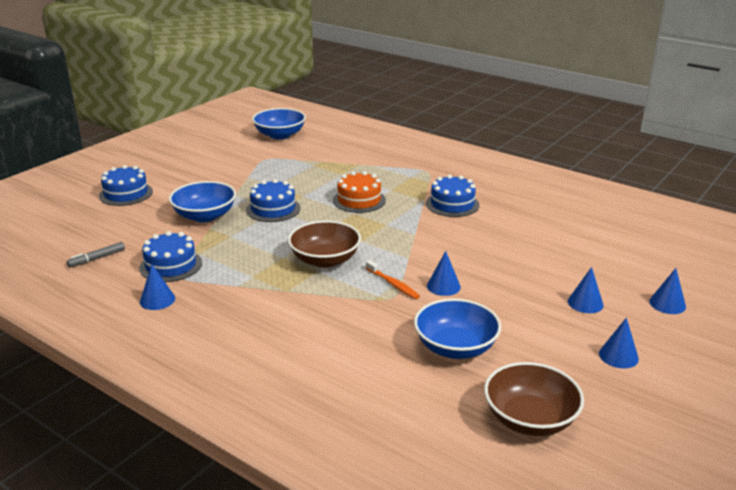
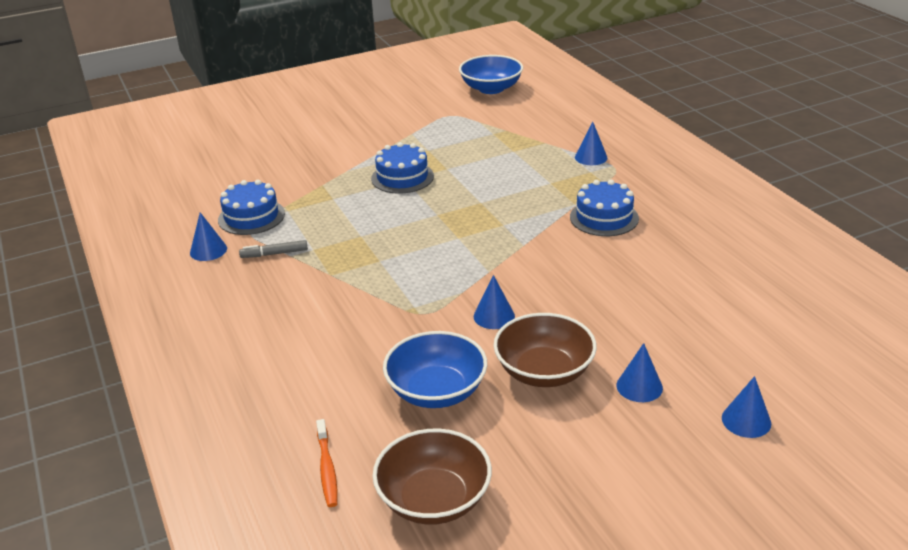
camera: 30 degrees right, 5 degrees up
grey marker [67,242,125,267] -> grey marker moved to [239,240,308,258]
blue cake [99,165,153,206] -> none
blue bowl [169,181,236,222] -> none
brown bowl [288,221,361,268] -> brown bowl moved to [494,313,597,387]
orange cake [333,171,386,213] -> none
orange toothbrush [366,260,420,299] -> orange toothbrush moved to [316,419,338,507]
blue cone [599,318,639,368] -> blue cone moved to [575,122,607,165]

